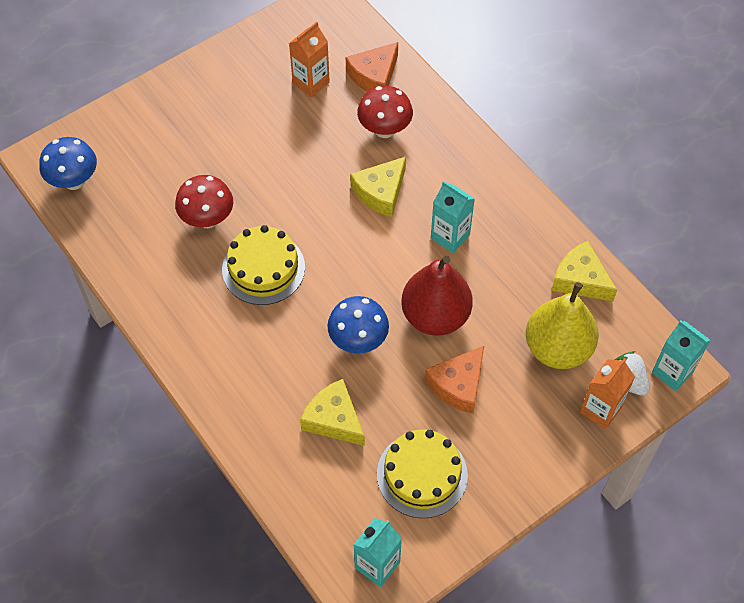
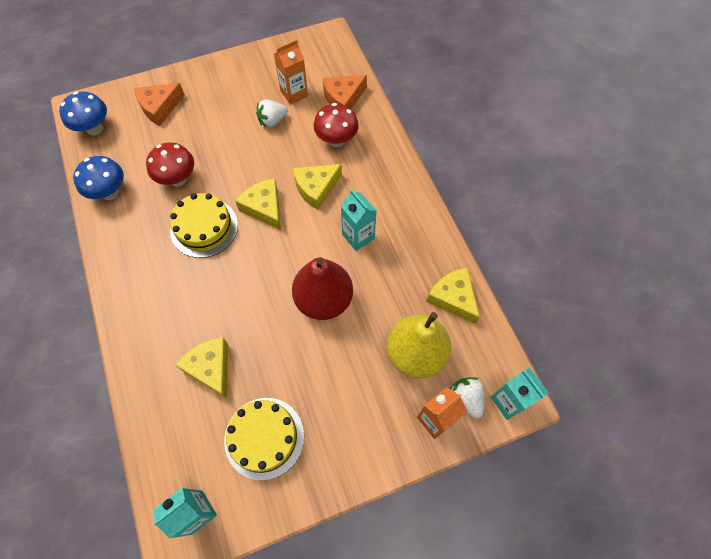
camera: 15 degrees right, 5 degrees up
blue mushroom [327,296,389,354] -> blue mushroom moved to [73,156,124,200]
orange cheese [425,346,484,414] -> orange cheese moved to [134,83,185,126]
none -> yellow cheese [235,178,281,230]
none -> white strawberry [256,99,288,128]

